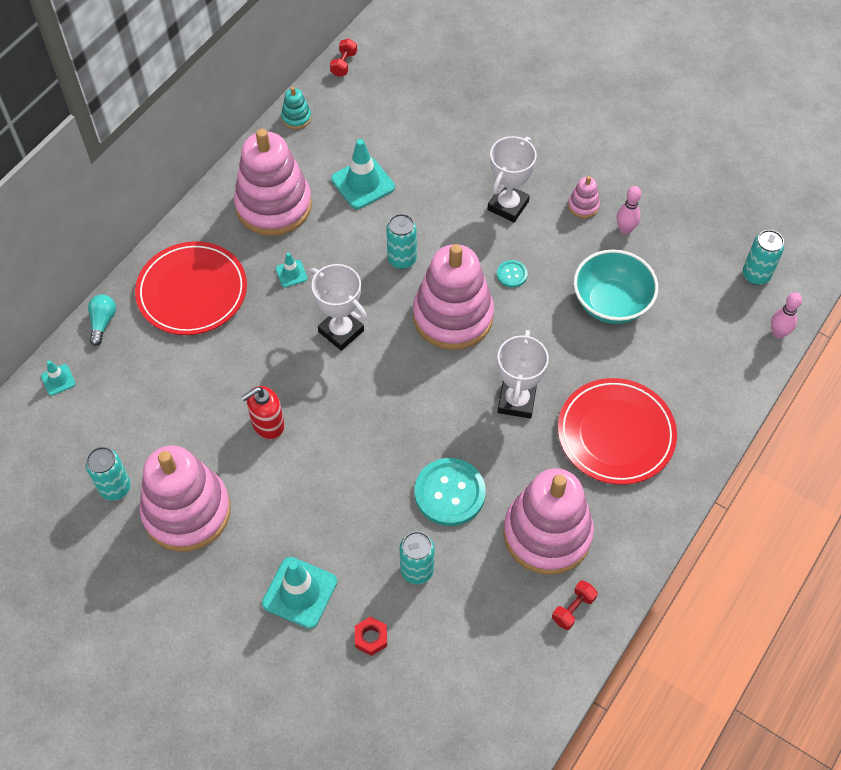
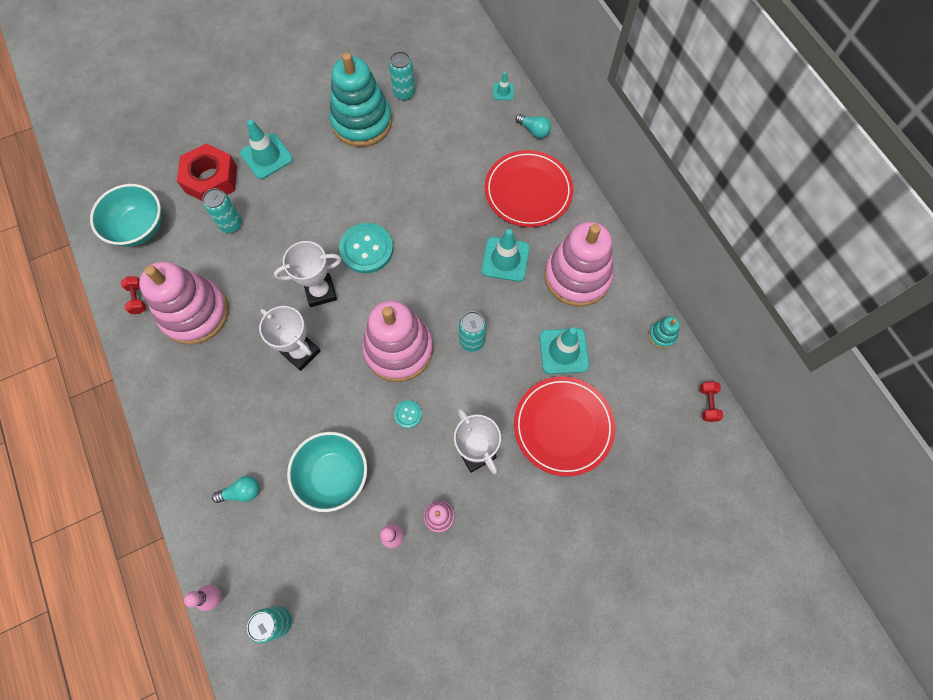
camera: 120 degrees right, 10 degrees up
pink stacking toy [140,445,231,552] -> turquoise stacking toy [329,52,392,147]
red soap dispenser [241,386,285,439] -> none
turquoise traffic cone [276,253,307,287] -> turquoise traffic cone [481,229,530,282], size x1.94
white trophy [309,264,367,351] -> white trophy moved to [274,241,342,307]
red dumbbell [330,39,357,77] -> red dumbbell turned 45 degrees clockwise [700,381,723,422]
red nut [355,616,387,656] -> red nut [177,143,237,201], size x2.29
turquoise button [415,458,486,526] -> turquoise button moved to [339,223,393,273]
red plate [558,378,677,485] -> red plate moved to [514,377,615,477]
none -> turquoise bowl [90,184,162,247]
none -> turquoise light bulb [212,476,259,503]

